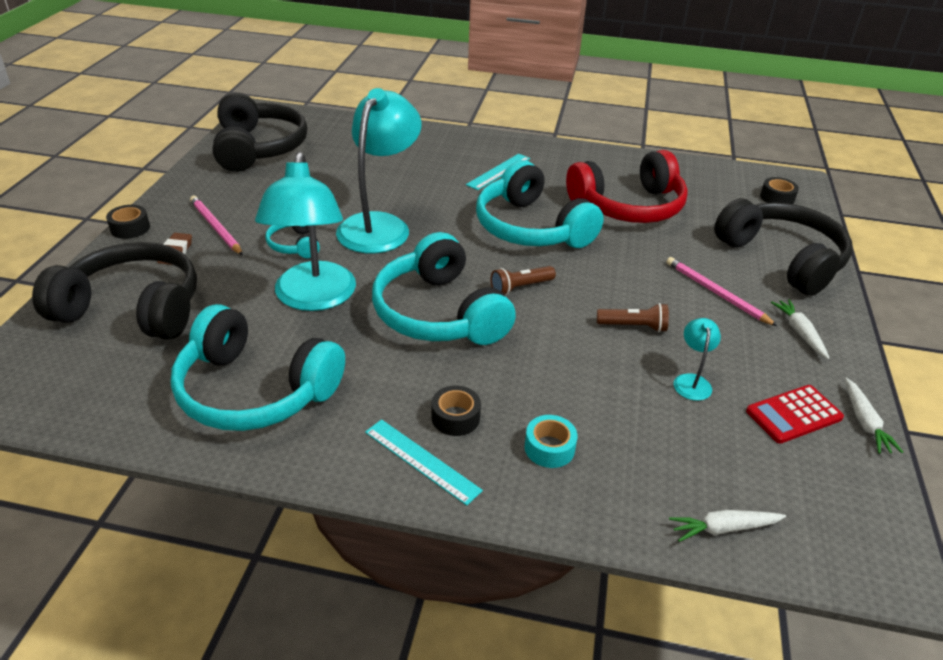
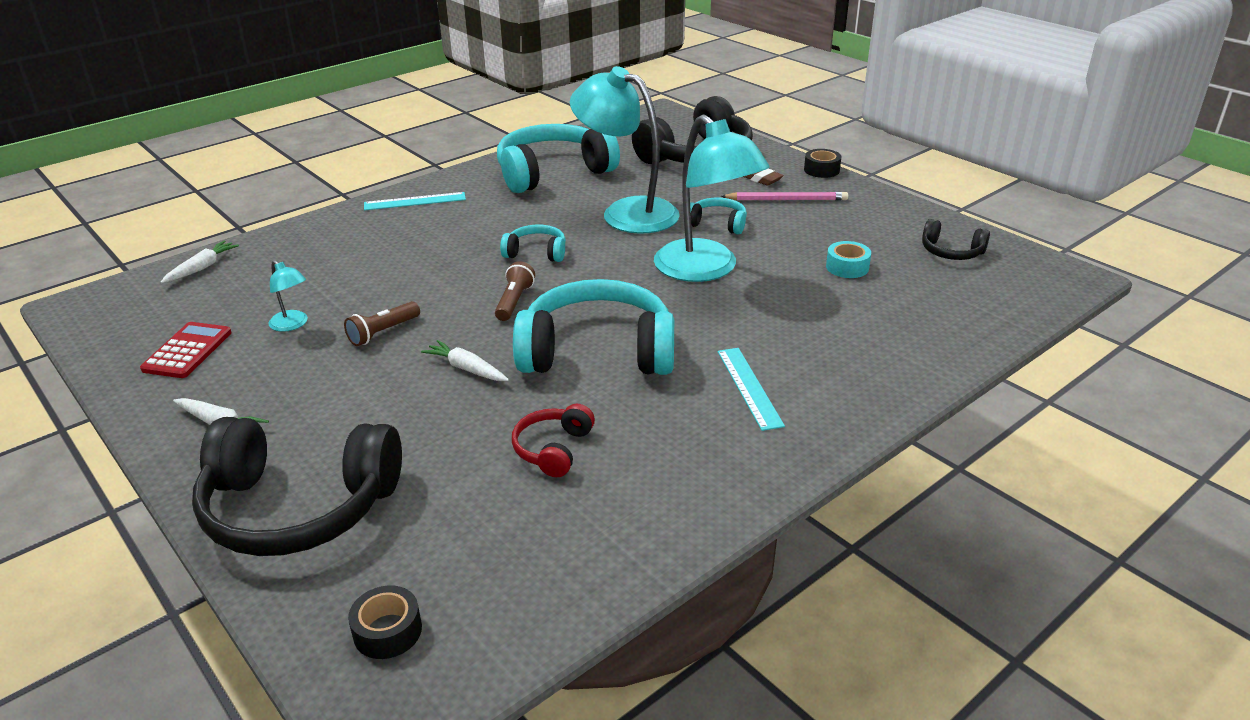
camera: 130 degrees right, 5 degrees down
black headphones [213,92,308,172] -> black headphones [922,219,990,260], size x0.47
turquoise headphones [372,232,516,345] -> turquoise headphones [500,225,566,262], size x0.47
black tape [432,386,481,436] -> none
turquoise tape [525,415,578,468] -> turquoise tape moved to [826,241,871,278]
red headphones [566,150,688,223] -> red headphones [512,404,595,477], size x0.47
pink pencil [666,257,778,327] -> none
white carrot [845,378,903,454] -> white carrot moved to [421,340,509,381]

